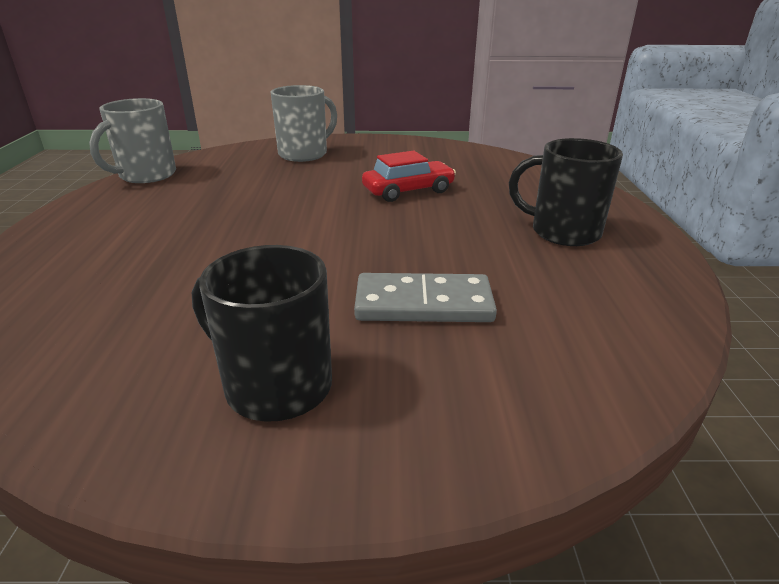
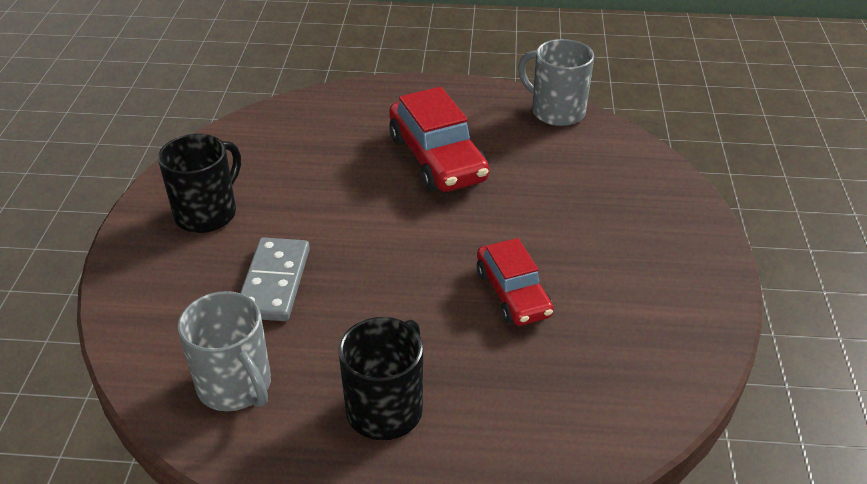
camera: 95 degrees right, 10 degrees up
grey mug [271,85,337,162] -> grey mug moved to [178,291,271,411]
none -> red car [389,87,489,192]

